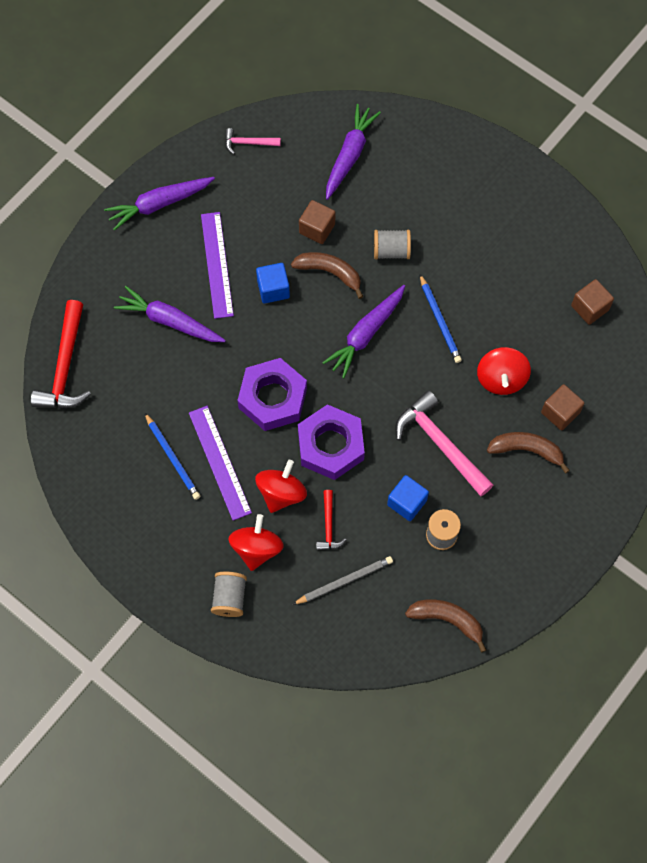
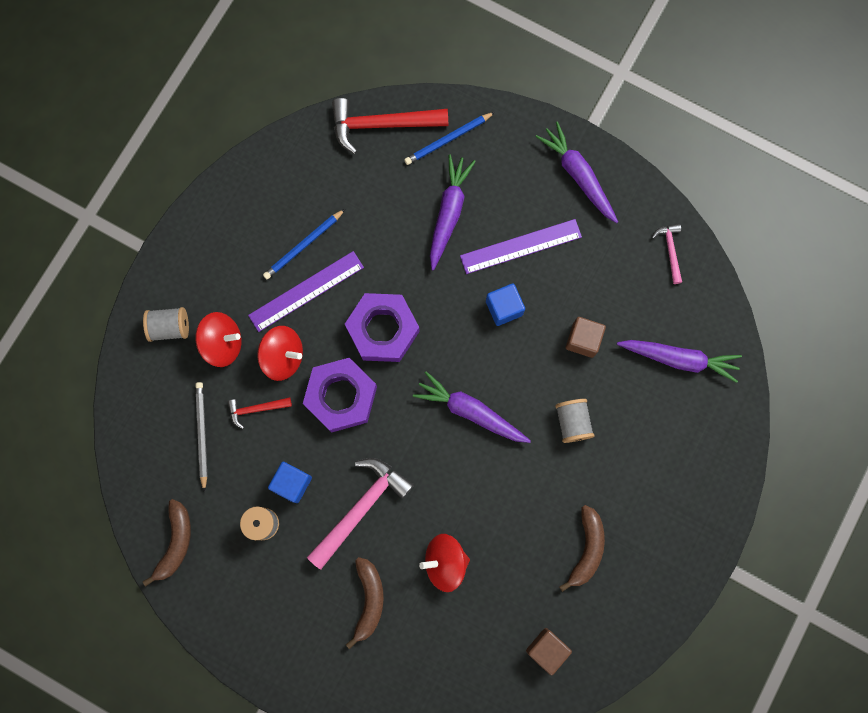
camera: 80 degrees right, 10 degrees up
brown banana [291,252,363,299] -> brown banana moved to [559,505,605,592]
grey pencil [292,556,393,605] -> grey pencil turned 150 degrees counterclockwise [195,382,207,492]
blue pencil [420,274,462,363] -> blue pencil moved to [404,112,495,165]
brown cube [541,384,585,430] -> none

